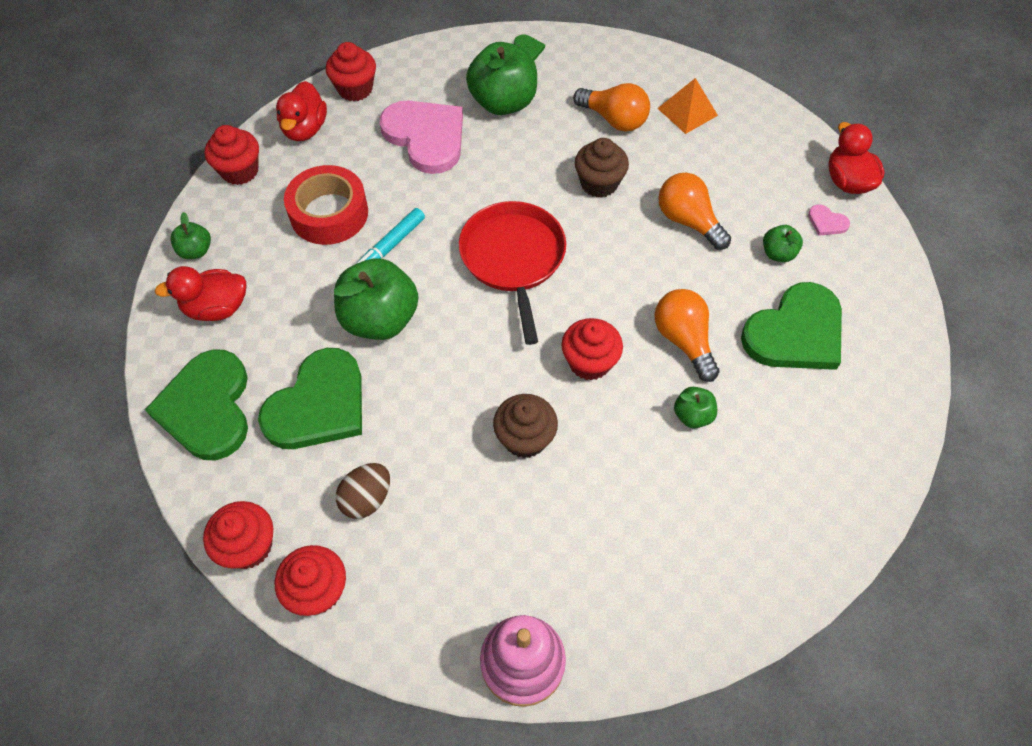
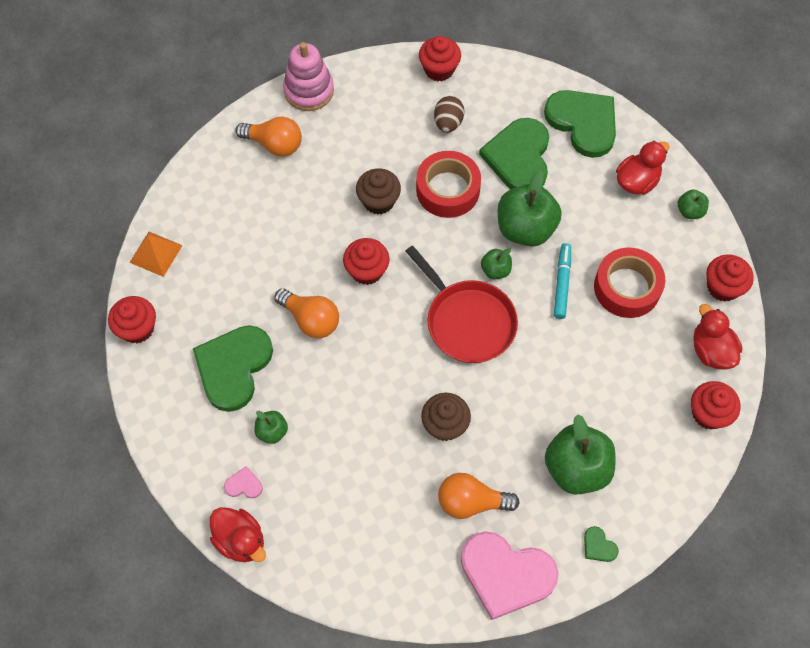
camera: 150 degrees right, 5 degrees up
red cupcake [203,501,273,569] -> red cupcake moved to [108,296,156,343]
pink heart [380,100,463,174] -> pink heart moved to [461,532,559,620]
orange pyramid [657,78,718,134] -> orange pyramid moved to [129,232,183,277]
orange light bulb [658,173,731,250] -> orange light bulb moved to [235,117,302,157]
green apple [674,387,717,428] -> green apple moved to [481,248,512,279]
none -> red tape [416,151,481,218]

